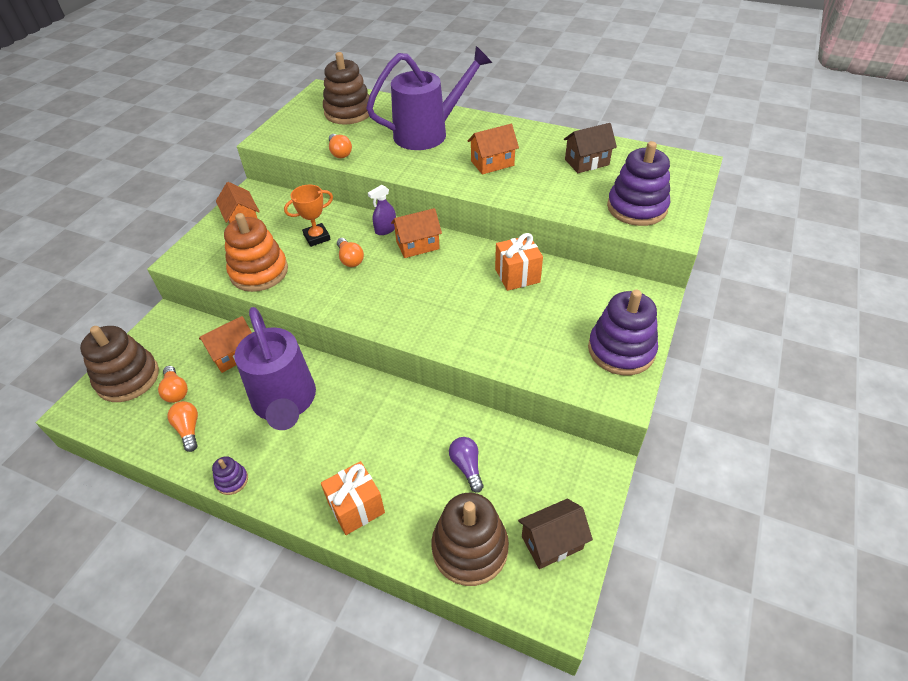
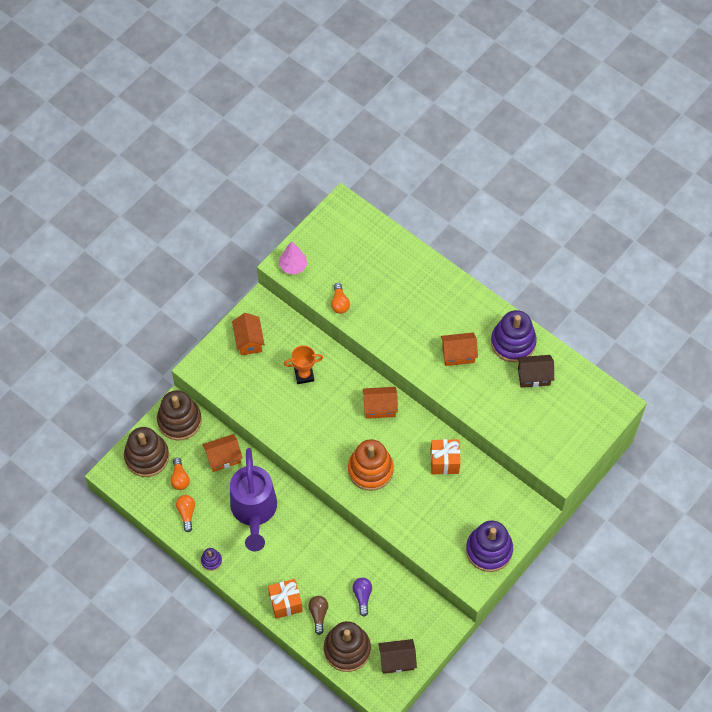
camera: 15 degrees right, 15 degrees up
orange stacking toy [224,213,288,292] -> orange stacking toy moved to [348,439,394,491]
brown stacking toy [323,52,369,124] -> brown stacking toy moved to [157,390,202,441]
orange light bulb [337,238,364,267] -> none
purple watering can [366,46,492,150] -> none
purple spray bottle [368,185,396,235] -> none
purple stacking toy [607,141,670,226] -> purple stacking toy moved to [491,310,537,362]
none -> pink tree [279,242,307,275]
none -> brown light bulb [309,596,328,635]

